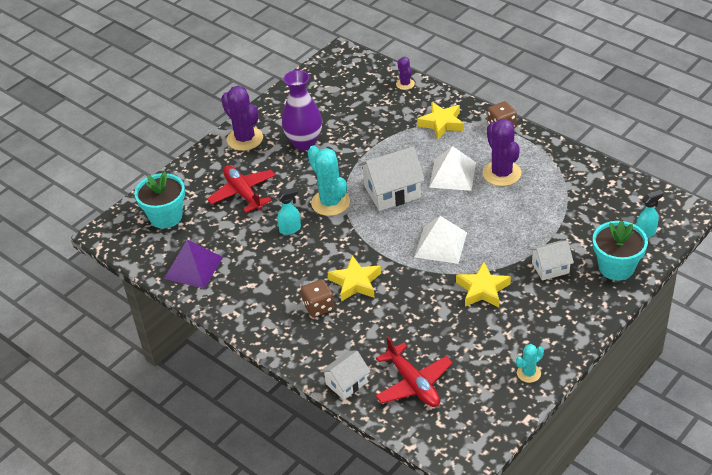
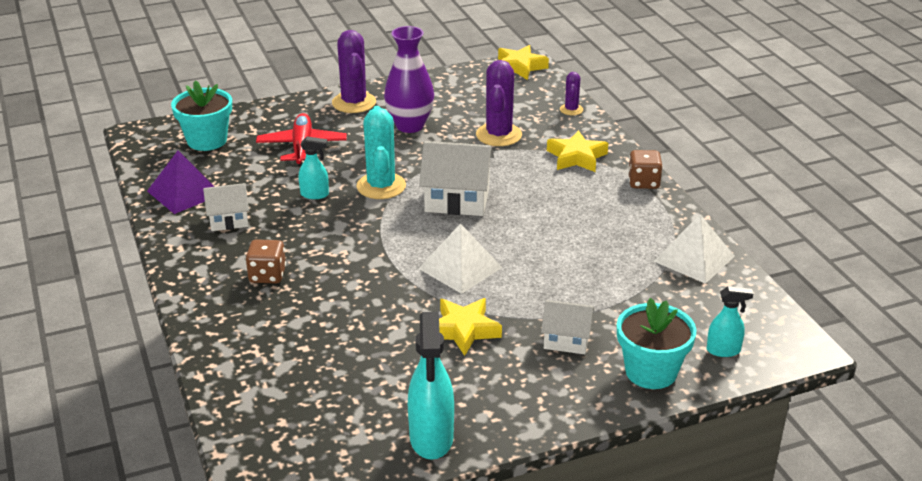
camera: 25 degrees right, 10 degrees down
white house [320,351,371,400] -> white house moved to [203,183,249,231]
yellow star [327,256,381,302] -> yellow star moved to [498,45,549,80]
red plane [375,336,453,407] -> none
white pyramid [429,146,476,191] -> white pyramid moved to [654,214,735,284]
purple cactus [483,119,521,186] -> purple cactus moved to [476,60,522,146]
turquoise cactus [516,344,544,383] -> turquoise spray bottle [408,312,454,460]

